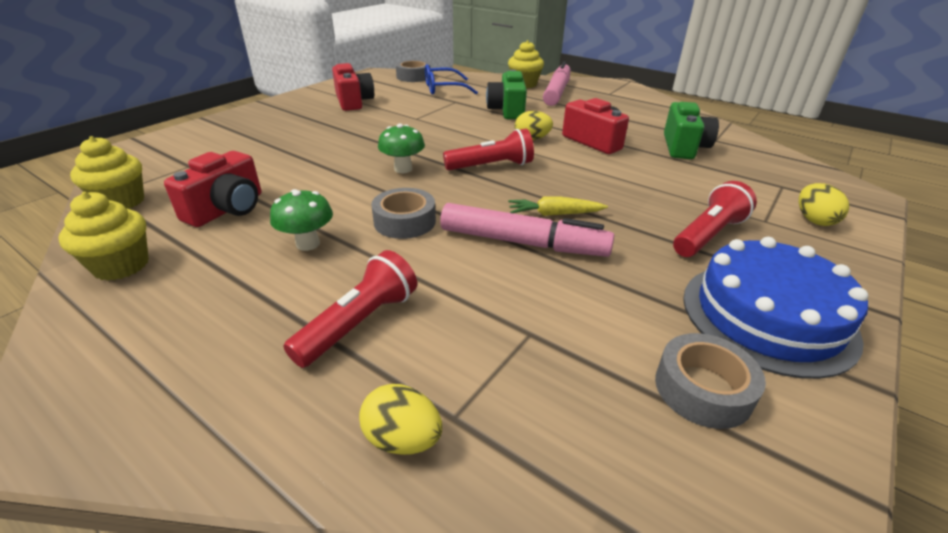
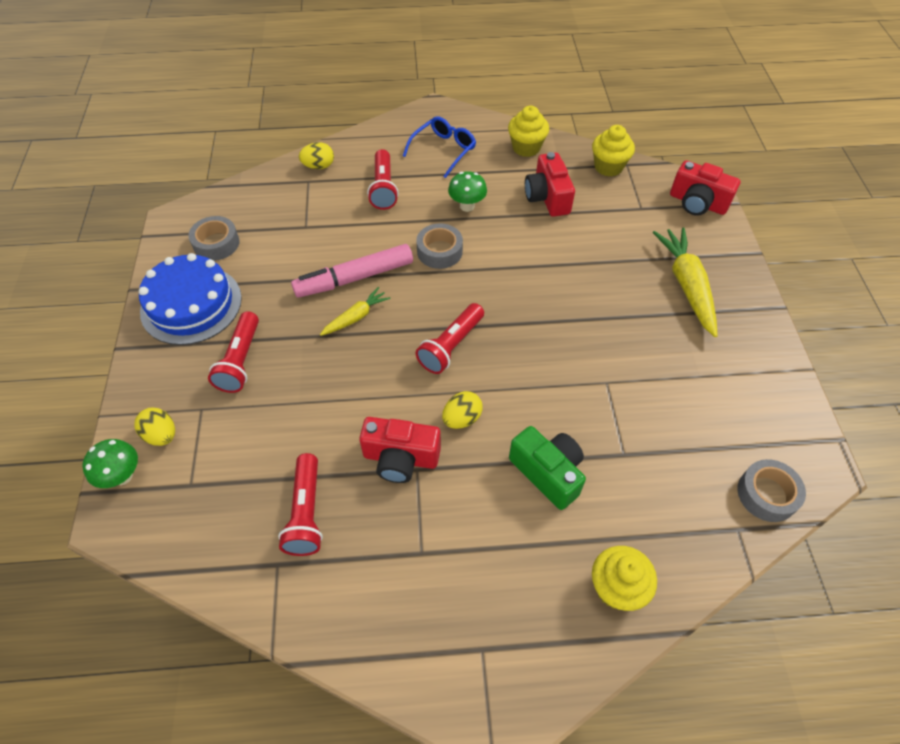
camera: 140 degrees right, 20 degrees up
red camera [332,63,374,111] -> red camera moved to [670,160,741,216]
green mushroom [378,124,425,173] -> green mushroom moved to [82,439,138,488]
blue glasses [425,64,478,95] -> blue glasses moved to [403,116,476,178]
pink marker [543,61,571,106] -> none
green camera [664,102,719,159] -> red flashlight [278,453,323,556]
none -> yellow carrot [652,227,718,337]

